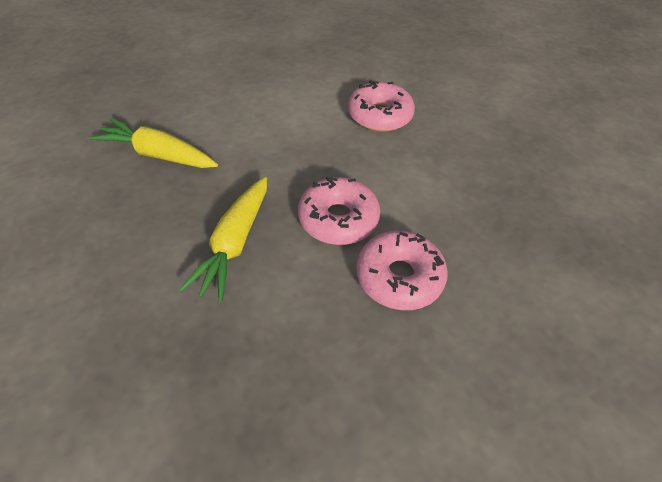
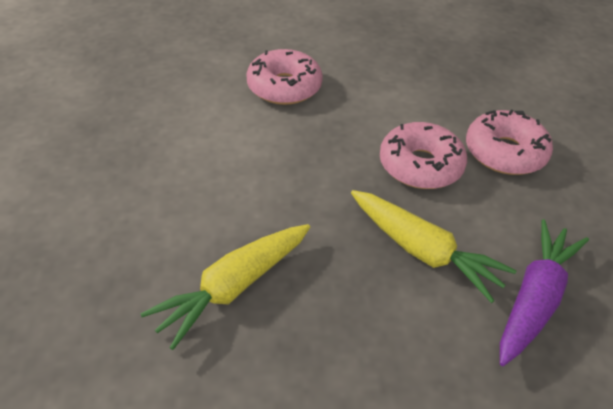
camera: 65 degrees left, 5 degrees down
none -> purple carrot [500,219,589,366]

